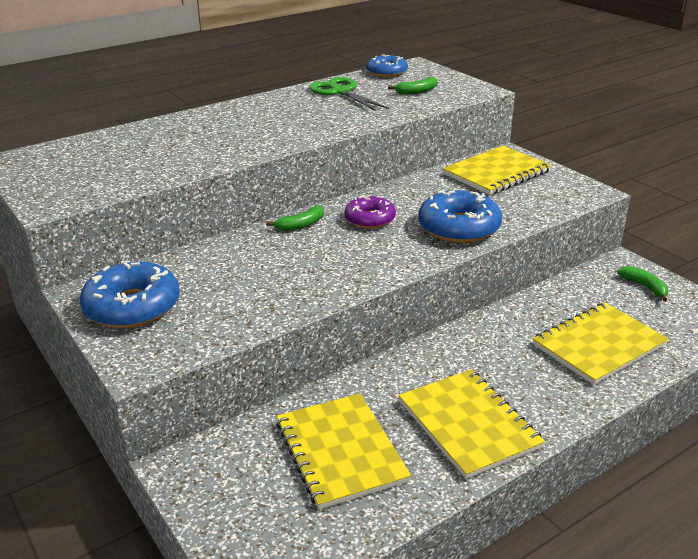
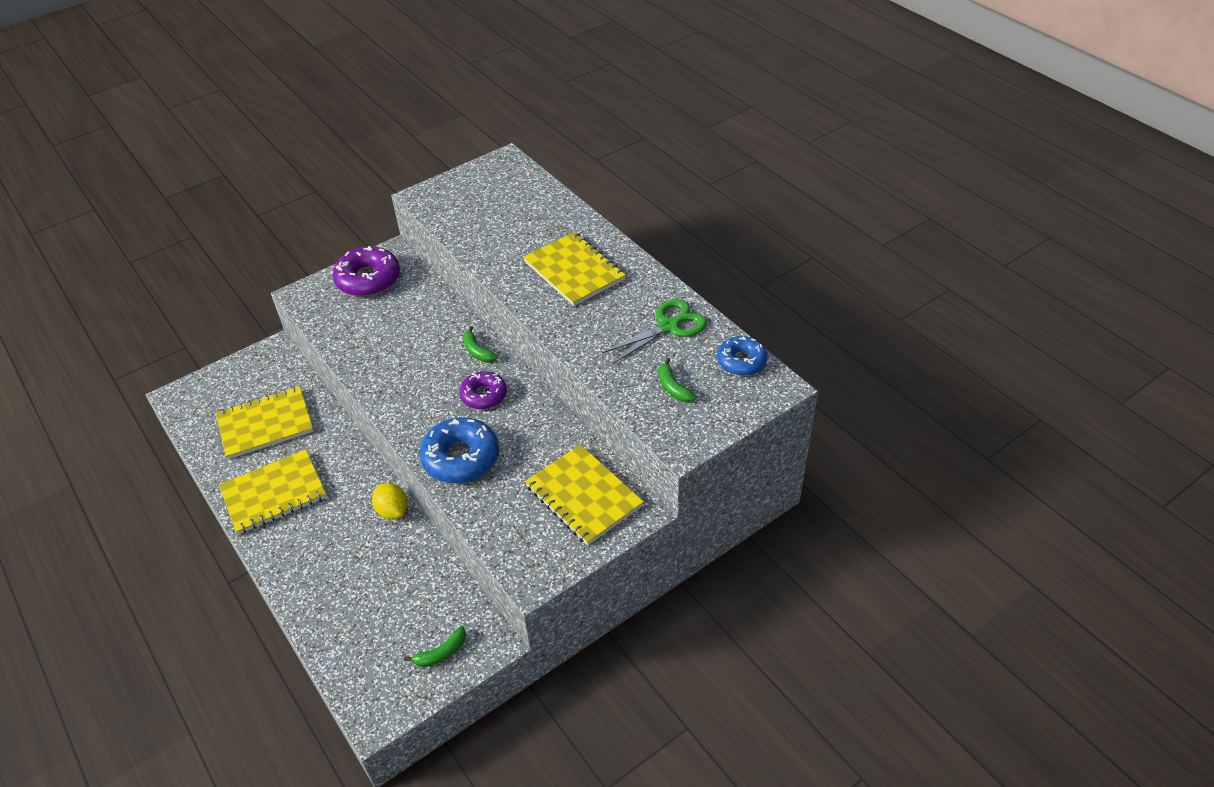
camera: 90 degrees right, 15 degrees up
blue donut [80,260,180,328] -> purple donut [333,246,400,297]
yellow notebook [532,303,669,385] -> yellow notebook moved to [523,232,626,306]
none -> yellow lemon [372,483,408,519]

